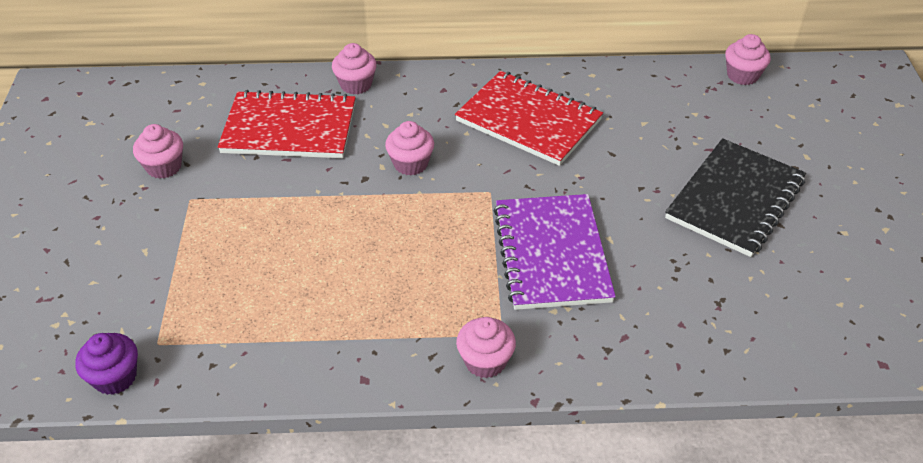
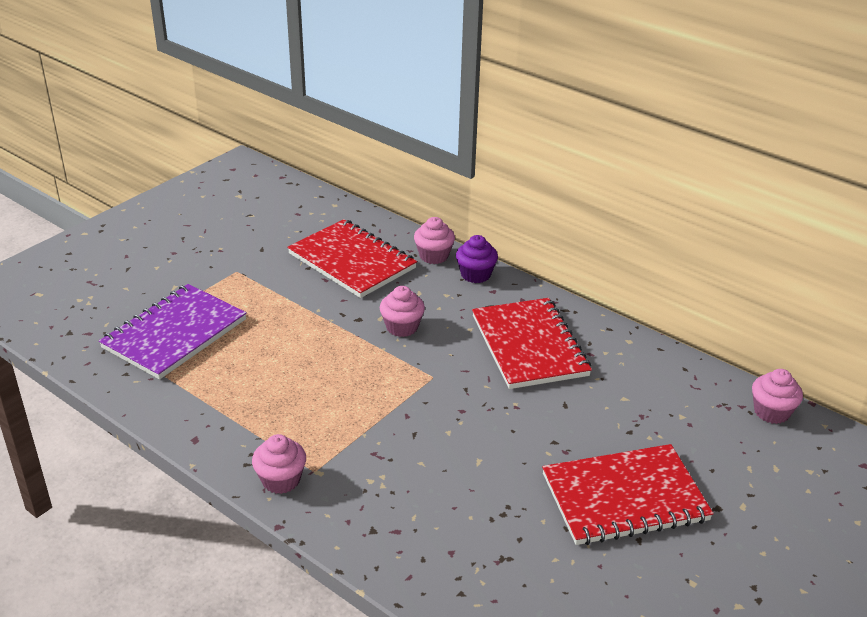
camera: 40 degrees right, 10 degrees down
purple cupcake [75,333,138,395] -> purple cupcake moved to [456,235,498,283]
pink cupcake [133,124,183,179] -> none
purple notebook [494,194,616,310] -> purple notebook moved to [99,284,247,380]
black notebook [665,138,806,257] -> red notebook [542,444,713,545]

